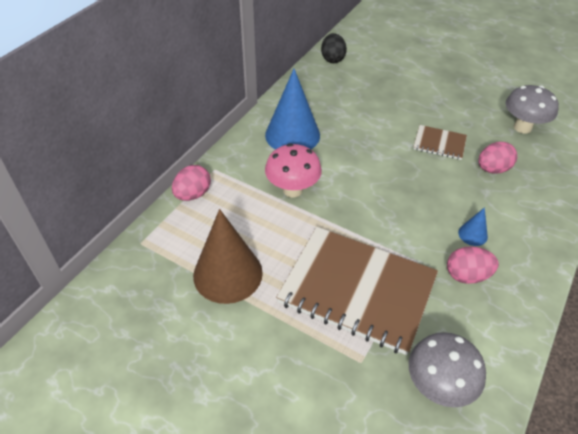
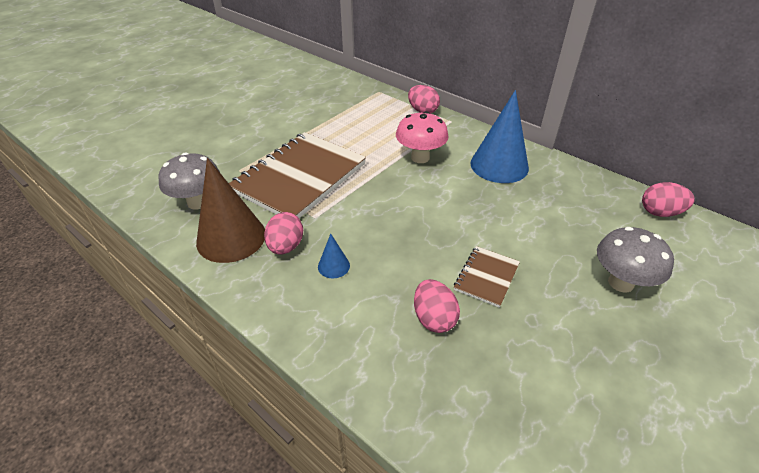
camera: 100 degrees right, 5 degrees down
brown cone [193,209,263,304] -> brown cone moved to [196,158,265,263]
black egg [321,33,347,63] -> pink egg [642,182,695,217]
grey mushroom [506,85,559,134] -> grey mushroom moved to [597,227,674,293]

